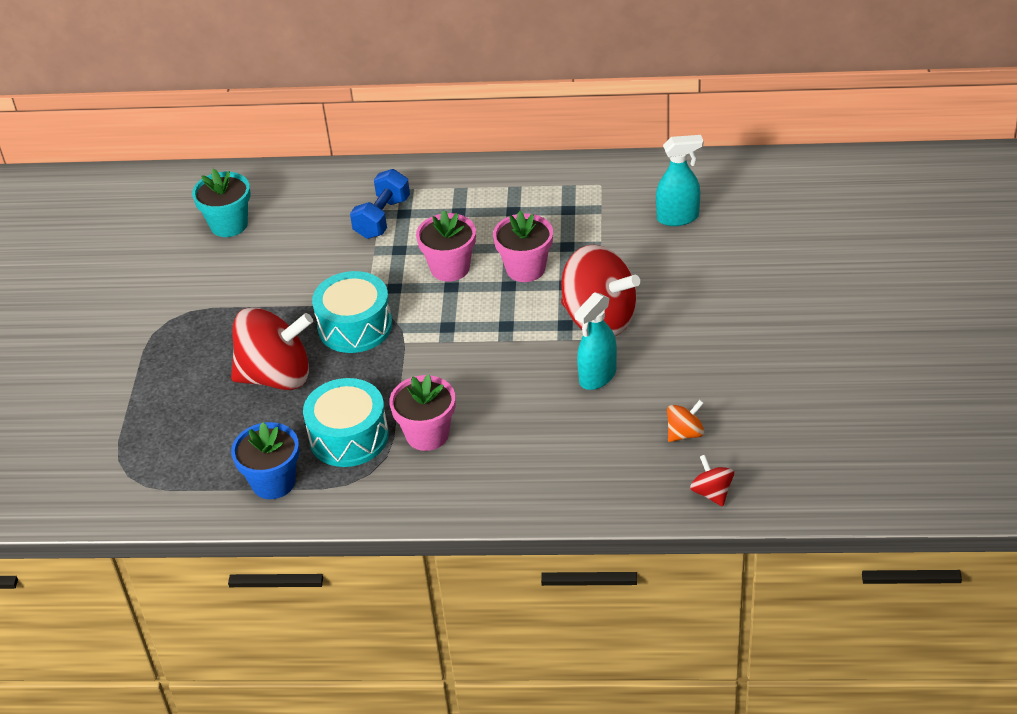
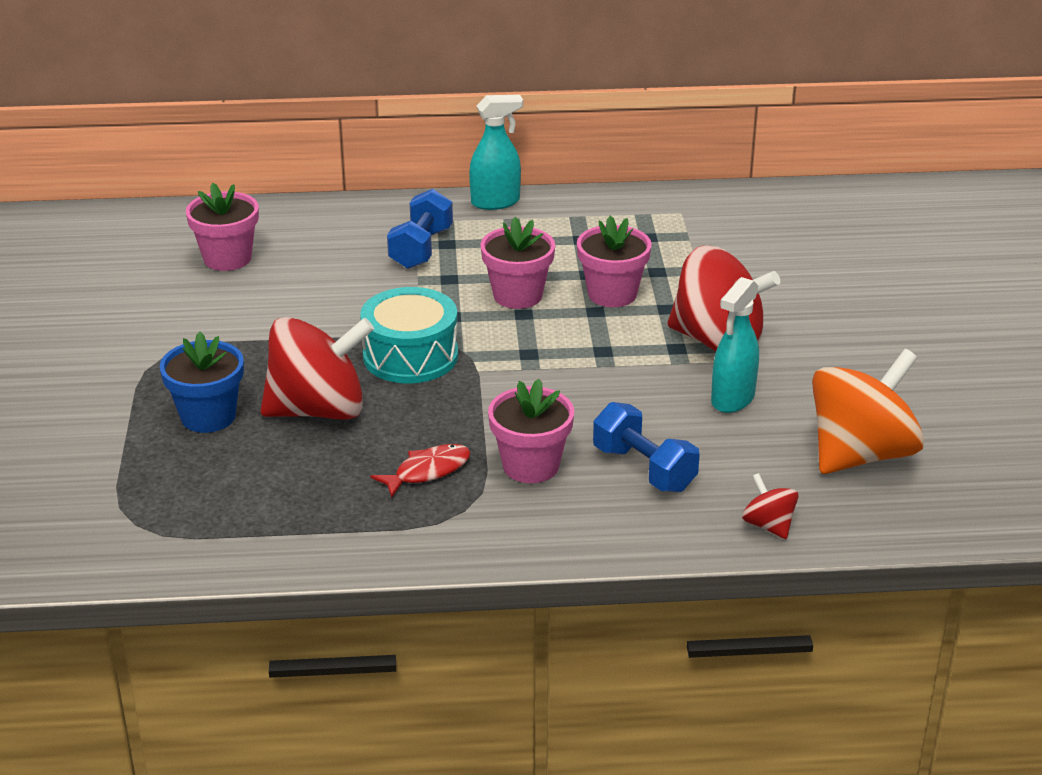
camera: 10 degrees left, 10 degrees down
turquoise flower pot [192,169,250,237] -> pink flower pot [186,183,259,271]
blue flower pot [231,422,299,499] -> blue flower pot moved to [160,332,244,433]
turquoise drum [303,378,389,467] -> red fish [370,444,470,498]
turquoise spray bottle [656,135,703,226] -> turquoise spray bottle moved to [469,95,523,210]
orange spinning top [667,400,704,442] -> orange spinning top [812,349,924,474], size x2.23
red spinning top [690,455,734,507] -> red spinning top moved to [742,473,799,539]
none -> blue dumbbell [593,402,700,492]

